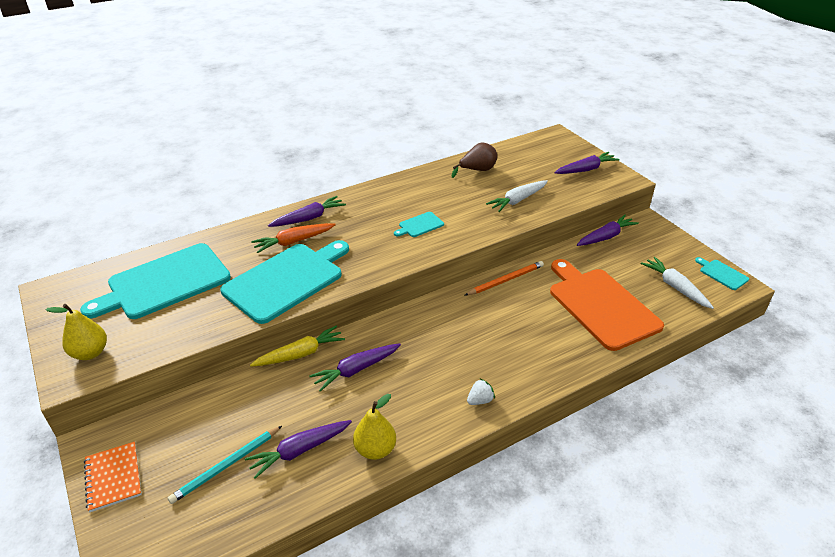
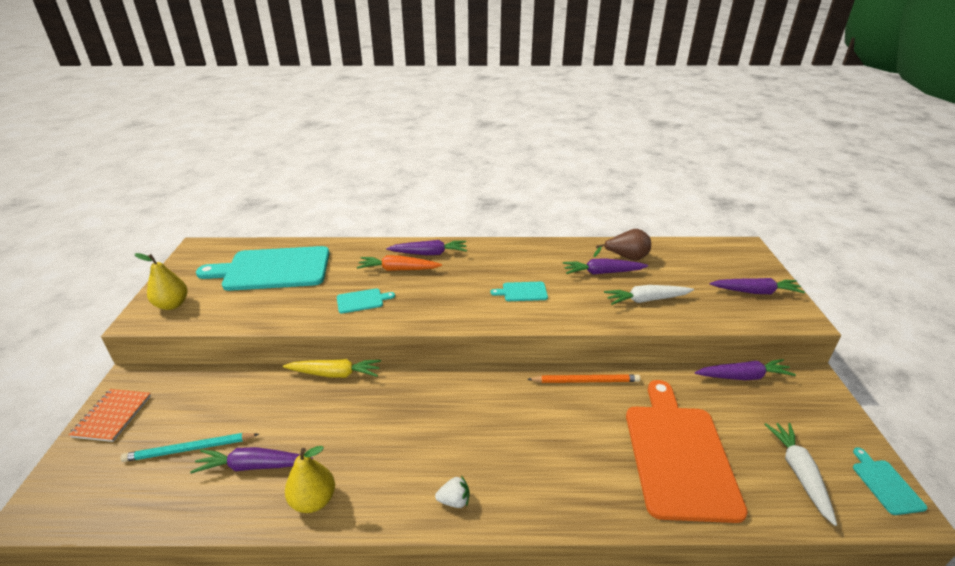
camera: 30 degrees right, 5 degrees down
turquoise cutting board [220,240,349,324] -> turquoise cutting board [337,288,395,313], size x0.42
purple carrot [309,343,401,392] -> purple carrot moved to [563,258,648,275]

